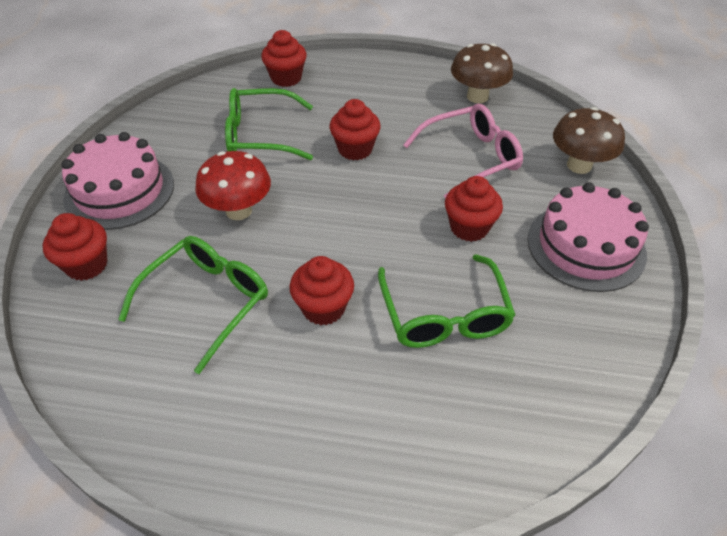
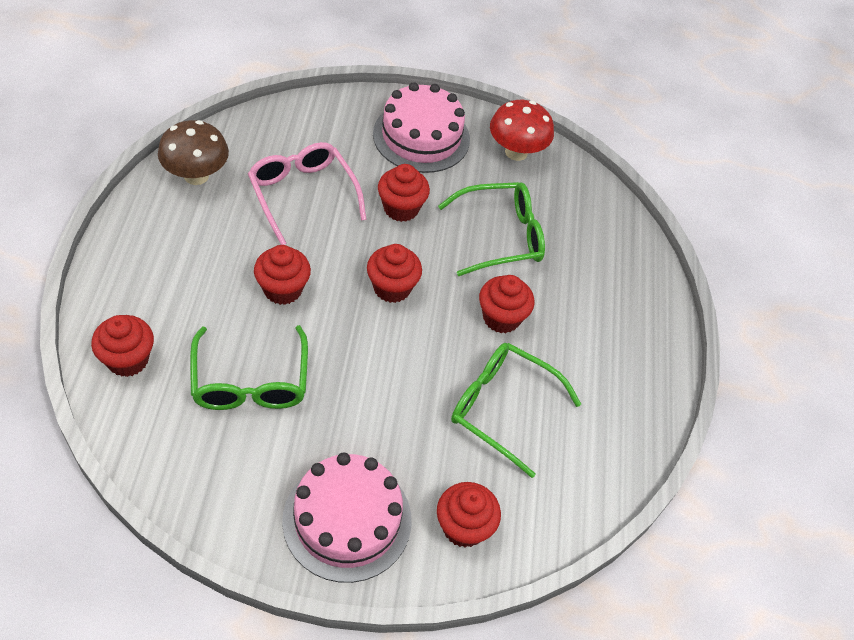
camera: 100 degrees left, 5 degrees up
red mushroom [195,151,271,220] -> red mushroom moved to [490,100,554,161]
brown mushroom [553,107,625,174] -> none
none -> red cupcake [367,244,422,303]

